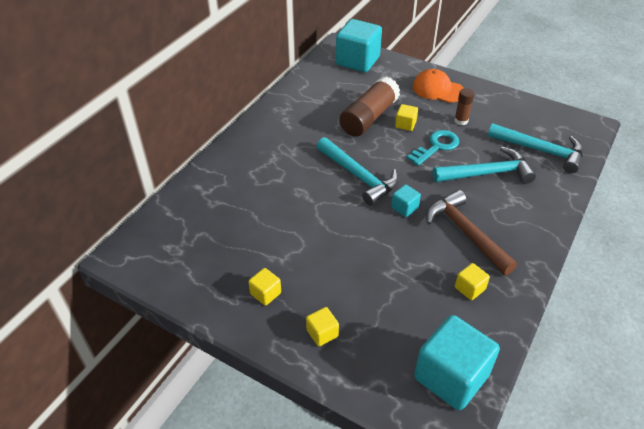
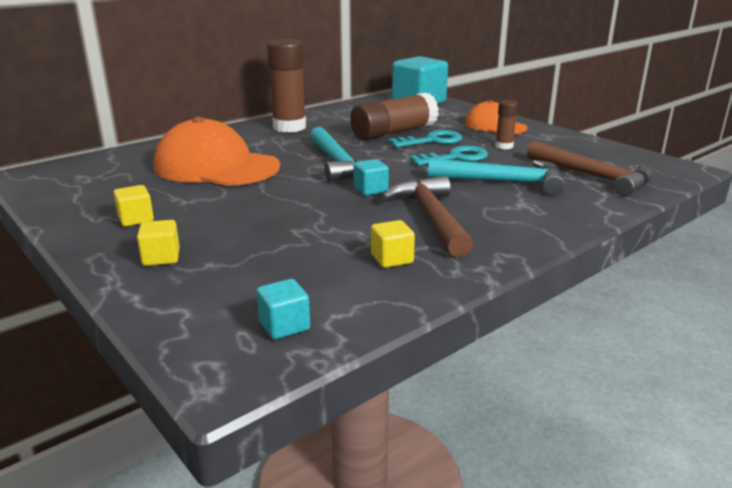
camera: 20 degrees right, 20 degrees down
yellow cube [395,104,418,131] -> turquoise key [389,130,462,148]
turquoise cube [414,315,500,410] -> turquoise cube [256,279,310,339], size x0.46
turquoise hammer [488,123,583,173] -> brown hammer [527,141,653,197]
none -> orange cap [154,117,280,186]
none -> brown glue stick [267,39,306,133]

